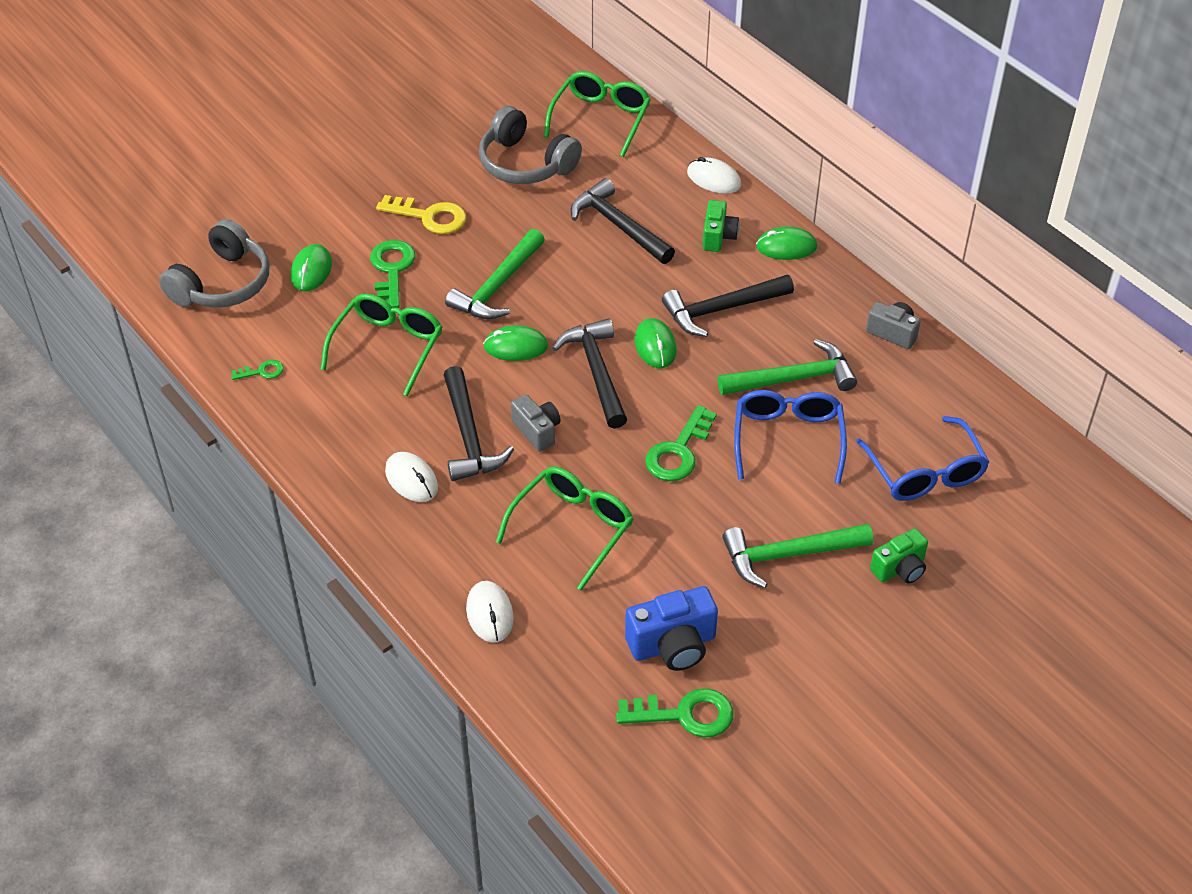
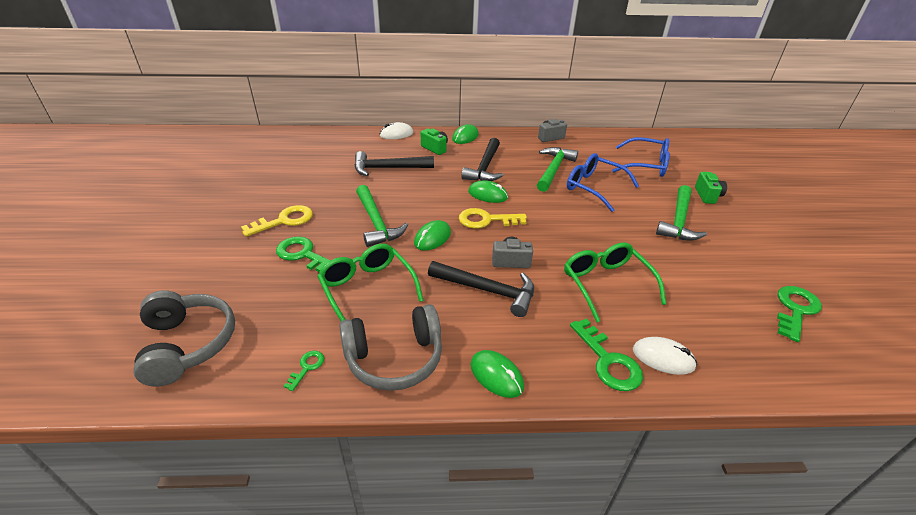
camera: 55 degrees left, 10 degrees down
green mouse [291,244,332,291] -> green mouse moved to [470,350,524,398]
white mouse [385,452,438,502] -> none
grey headphones [479,106,582,184] -> grey headphones moved to [339,304,442,391]
green glasses [544,71,651,157] -> none
black hammer [552,318,627,428] -> yellow key [459,208,527,229]
blue camera [625,586,718,671] -> none
green key [645,405,717,481] -> green key moved to [570,319,643,391]

